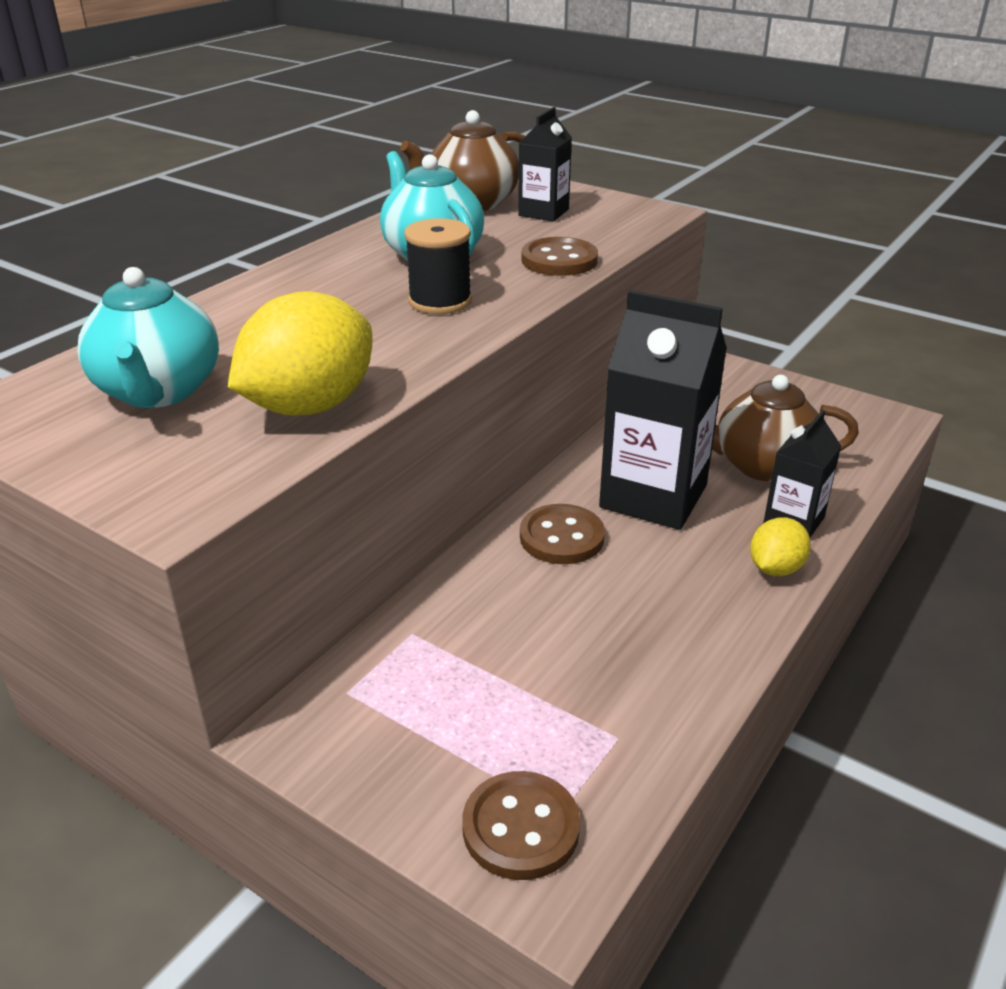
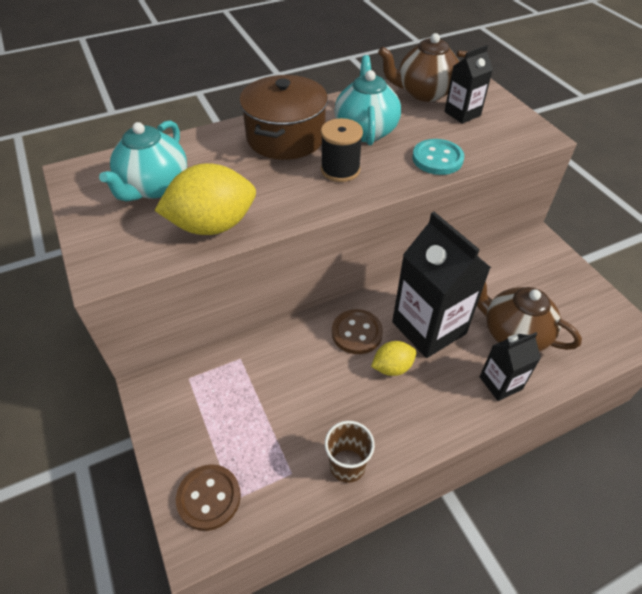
camera: 30 degrees right, 15 degrees up
brown button [521,237,598,276] -> turquoise button [412,139,464,175]
yellow lemon [750,517,811,576] -> yellow lemon moved to [371,341,416,376]
none -> brown pot [239,75,328,160]
none -> brown cup [325,421,375,483]

